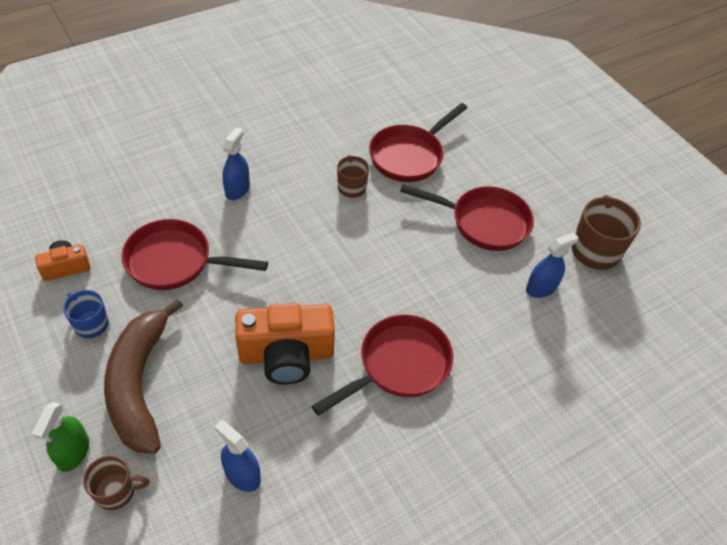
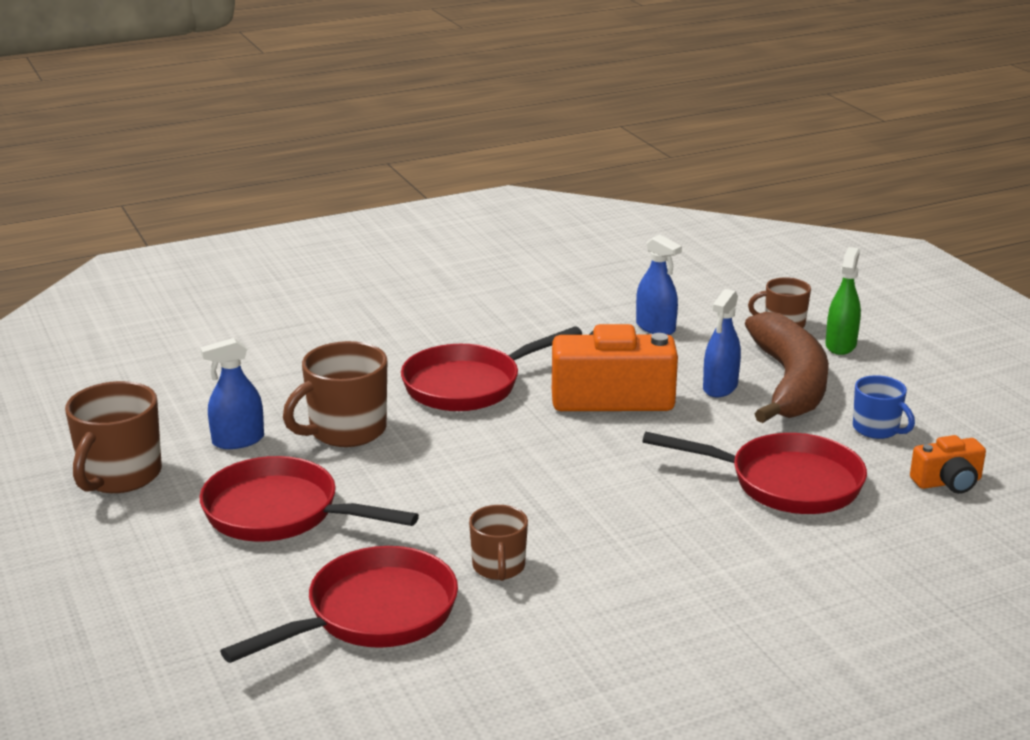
camera: 170 degrees left, 25 degrees down
blue spray bottle [222,127,250,200] -> blue spray bottle moved to [703,289,741,397]
none -> brown mug [283,341,387,447]

